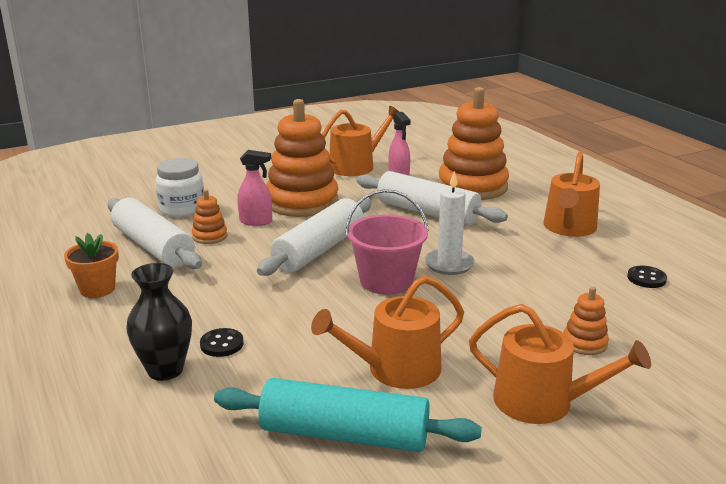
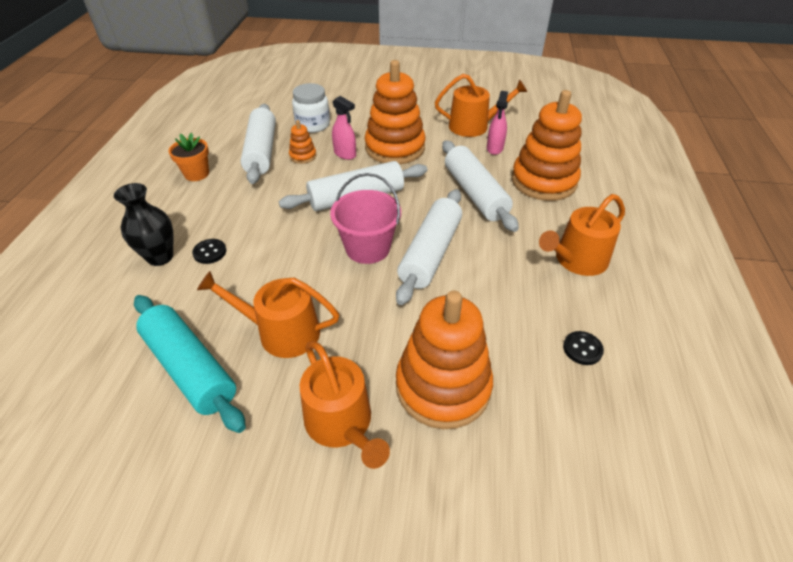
camera: 35 degrees right, 20 degrees up
white candle [424,171,475,275] -> white rolling pin [396,189,462,305]
orange stacking toy [563,287,609,355] -> orange stacking toy [396,290,493,429], size x2.28

